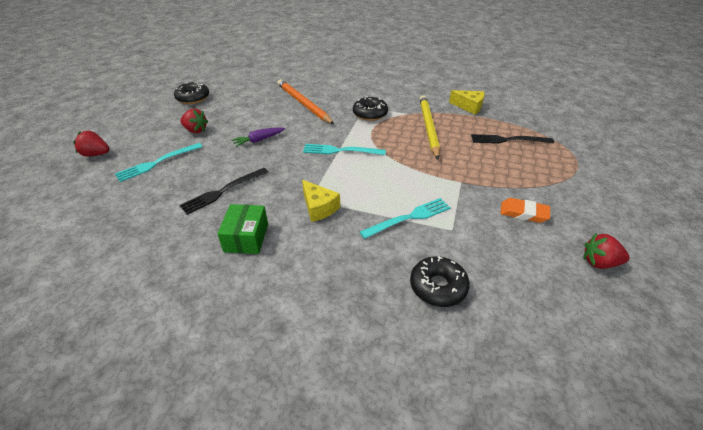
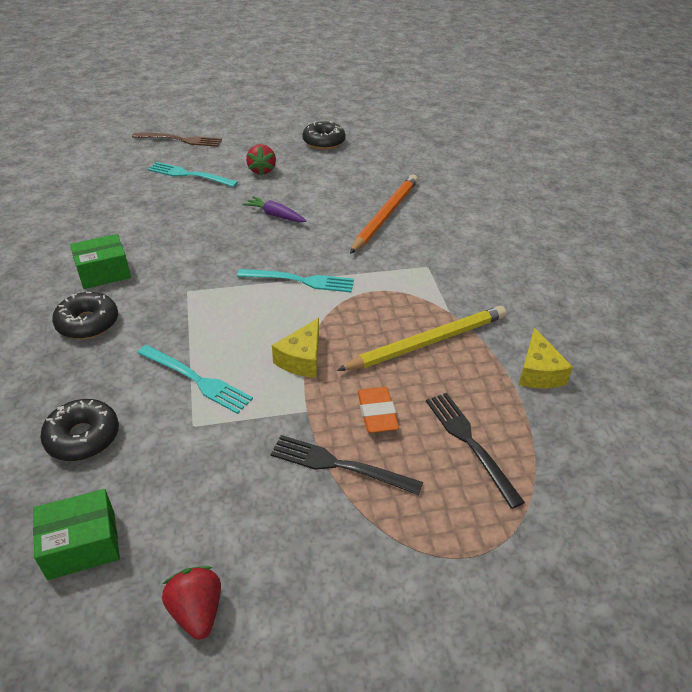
camera: 60 degrees right, 0 degrees up
red strawberry [73,131,109,157] -> brown fork [132,133,222,147]
black fork [179,168,268,215] -> black fork moved to [271,435,423,495]
yellow cheese [302,180,340,222] -> yellow cheese moved to [272,318,319,378]
turquoise fork [303,144,386,155] -> turquoise fork turned 120 degrees clockwise [237,269,354,292]
black donut [353,96,388,121] -> black donut moved to [52,292,118,339]
orange eraser [500,198,550,223] -> orange eraser moved to [357,387,399,433]
none -> green box [33,489,120,580]

